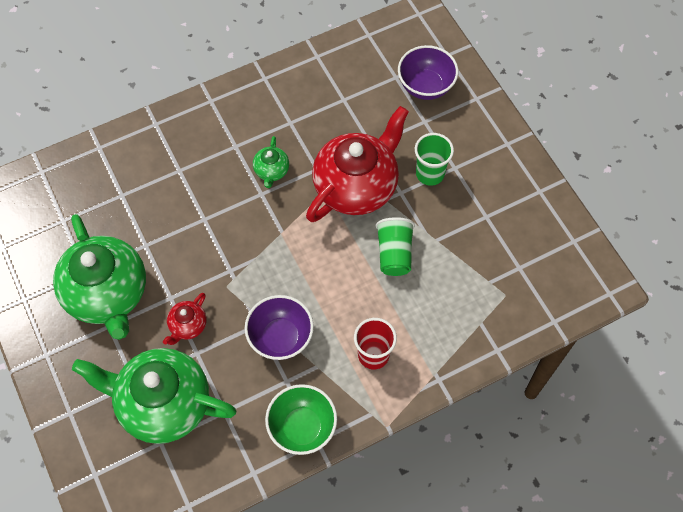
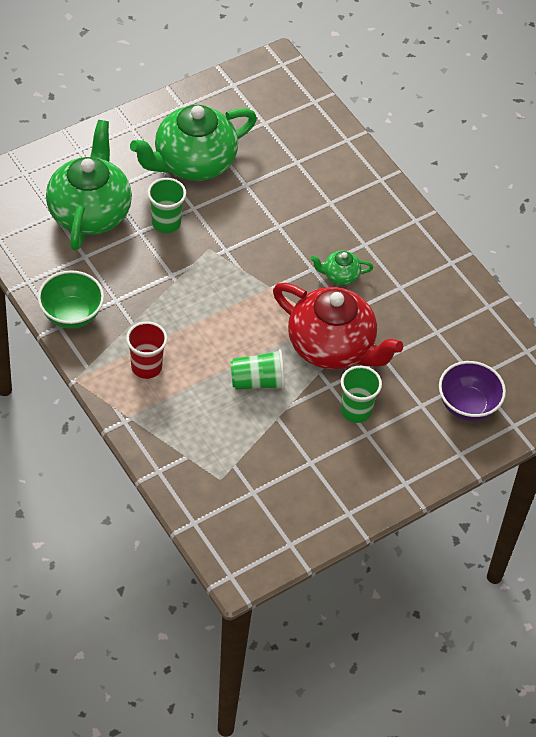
camera: 80 degrees right, 10 degrees down
red teapot [163,293,207,345] -> green cup [148,178,186,233]
purple bowl [245,295,314,360] -> none

